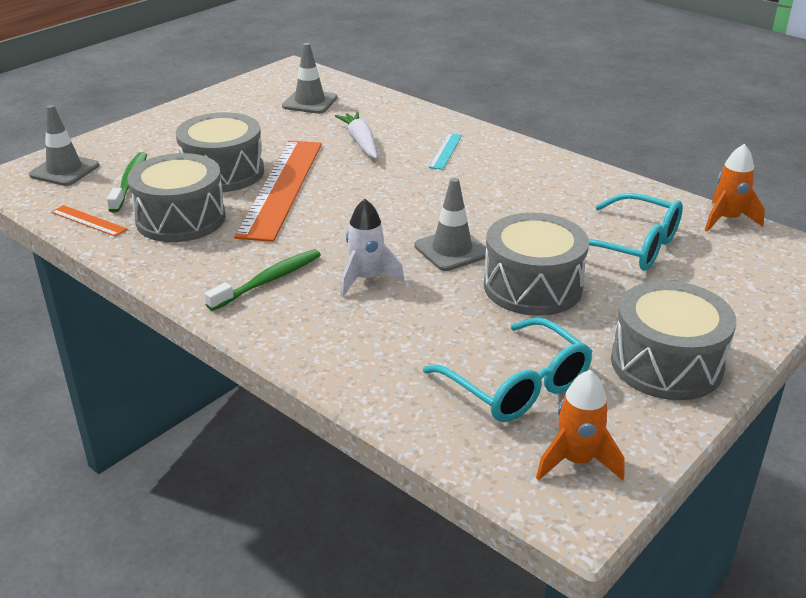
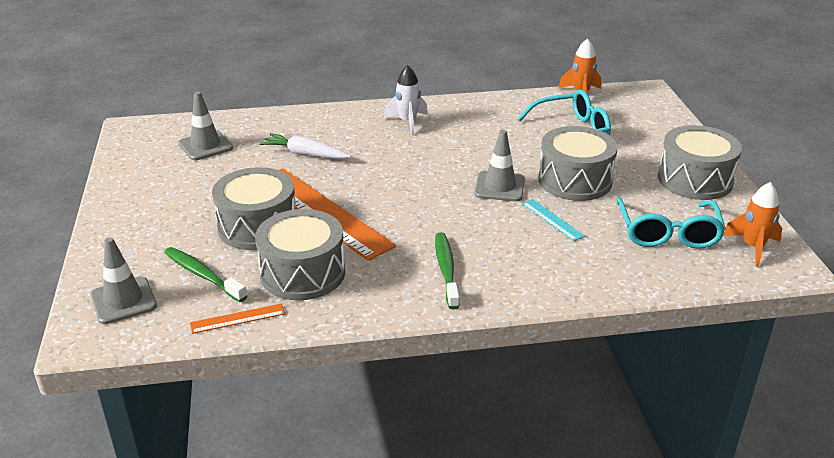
camera: 50 degrees left, 0 degrees up
white rocket [340,199,405,297] -> white rocket moved to [384,65,428,135]
turquoise glasses [423,318,593,422] -> turquoise glasses turned 90 degrees clockwise [617,198,726,249]
turquoise ruler [429,133,462,170] -> turquoise ruler moved to [522,199,585,241]

